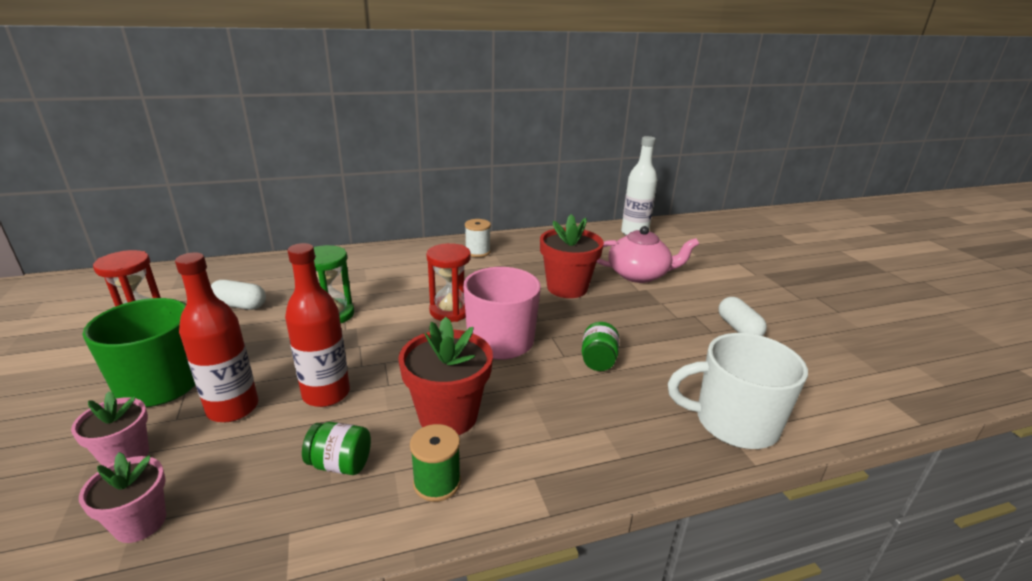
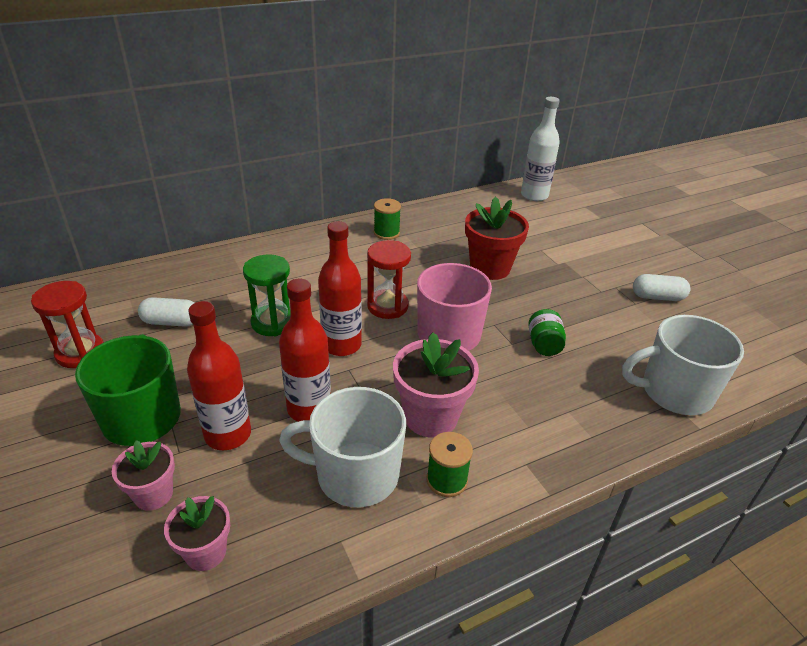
camera: 10 degrees left, 10 degrees up
green jar [302,422,371,475] -> white mug [279,387,406,507]
red flower pot [398,317,493,435] -> pink flower pot [393,332,479,438]
white spool [465,219,491,257] -> green spool [374,198,401,240]
pink teapot [597,226,699,283] -> none
white capsule [718,297,767,336] -> white capsule turned 60 degrees counterclockwise [633,274,690,301]
none -> red bottle [318,221,362,356]

